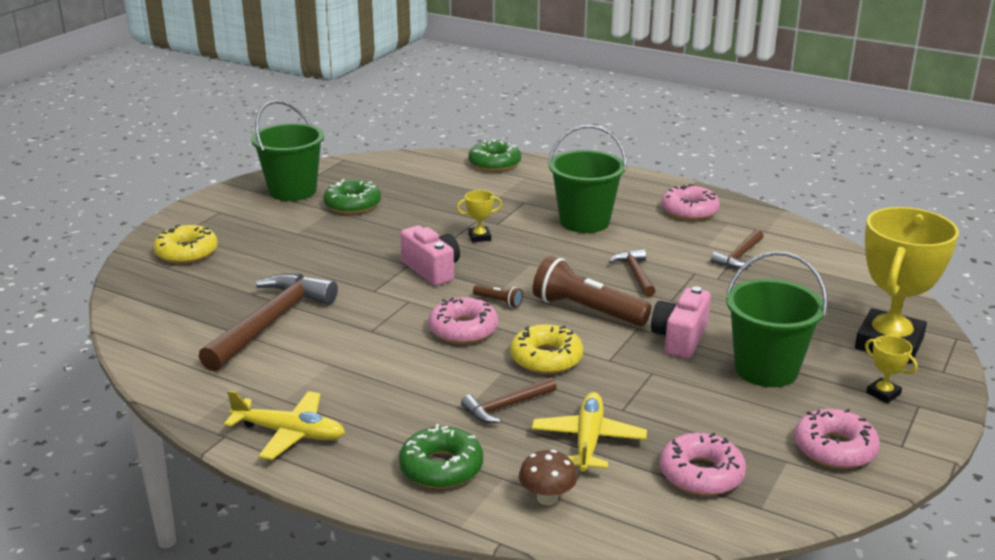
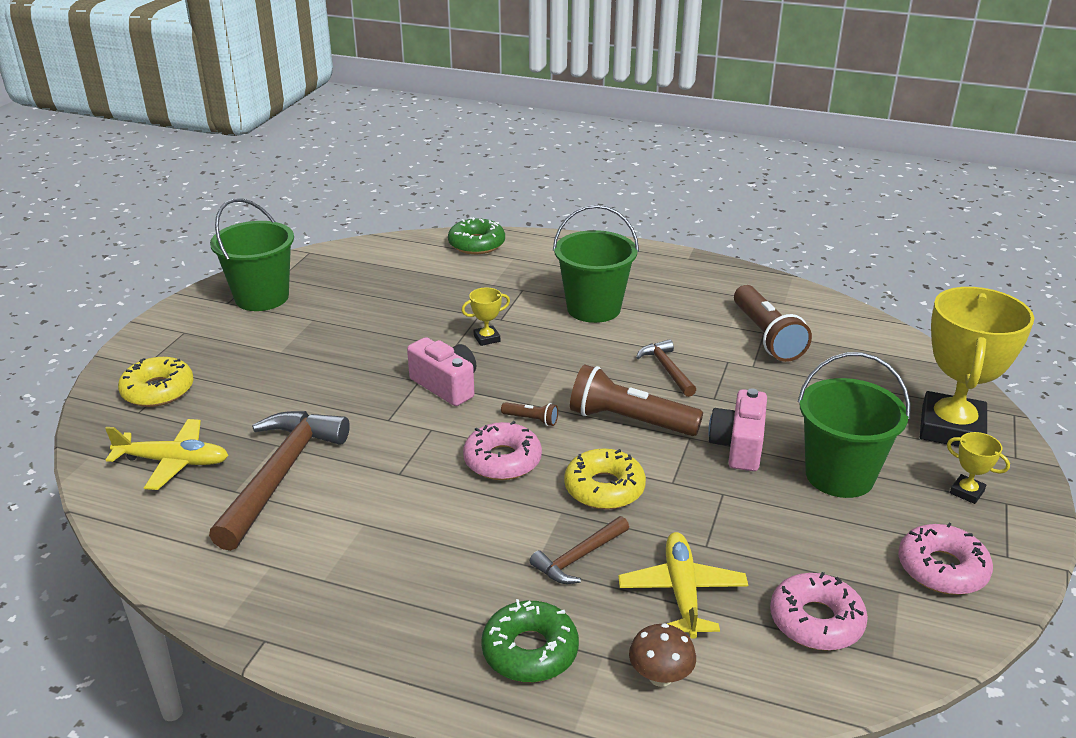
camera: 10 degrees left, 5 degrees up
yellow plane [224,390,345,460] -> yellow plane moved to [105,419,229,490]
green donut [324,179,381,214] -> none
pink donut [661,184,720,220] -> none
brown hammer [711,229,764,268] -> brown flashlight [734,285,812,362]

